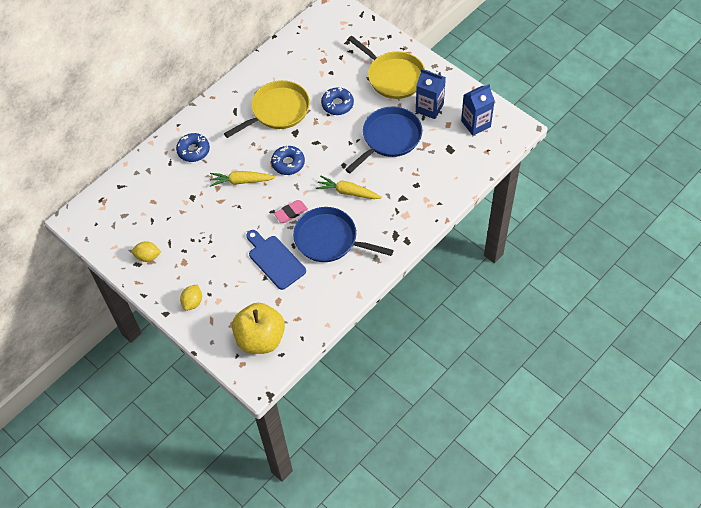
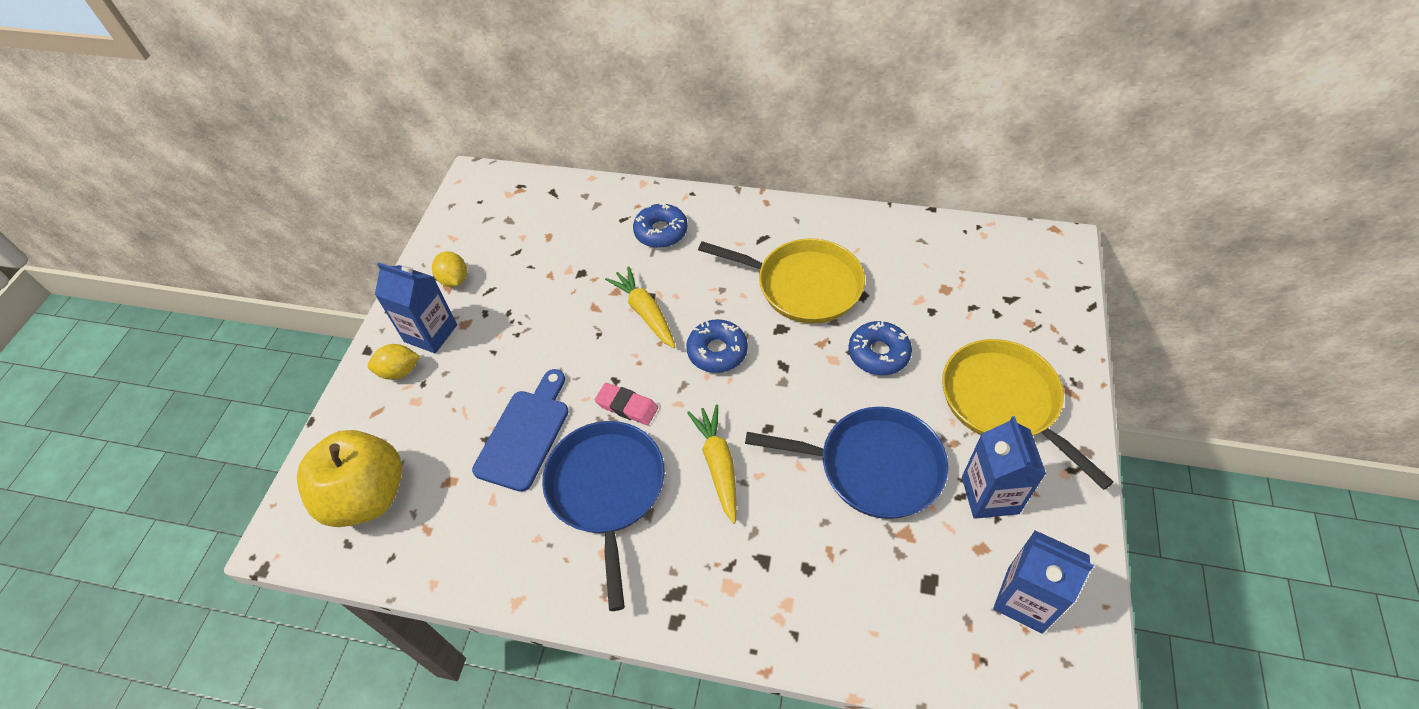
camera: 60 degrees right, 5 degrees down
yellow pan [348,36,425,99] -> yellow pan turned 135 degrees clockwise [942,339,1114,490]
none -> blue carton [375,262,457,353]

